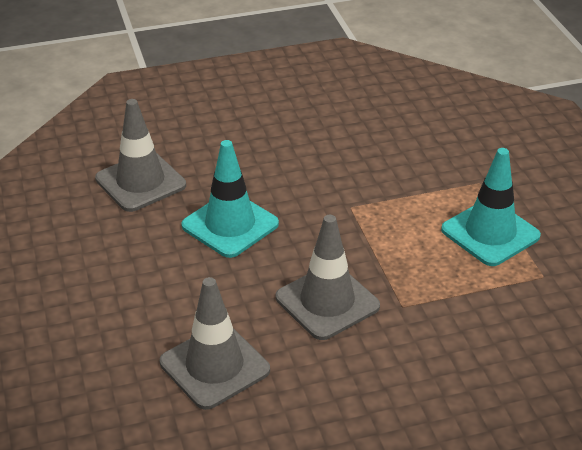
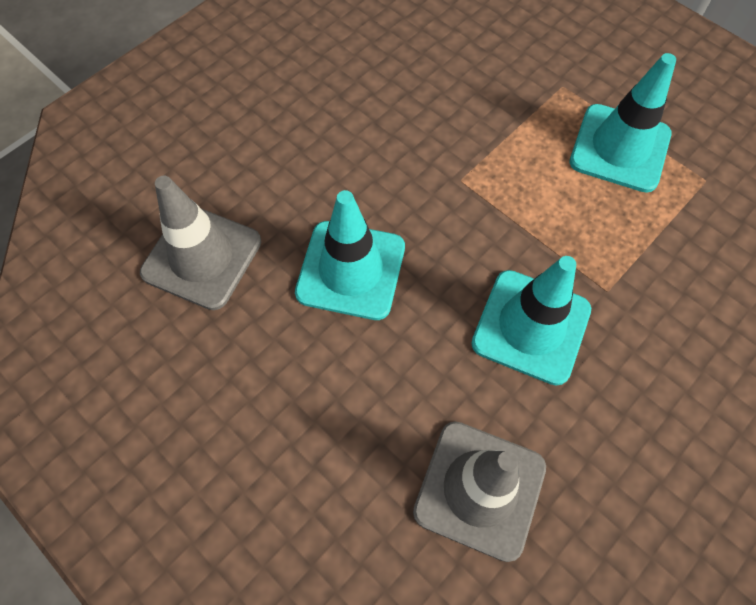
camera: 30 degrees left, 25 degrees up
grey traffic cone [276,215,380,340] -> turquoise traffic cone [471,256,591,386]

